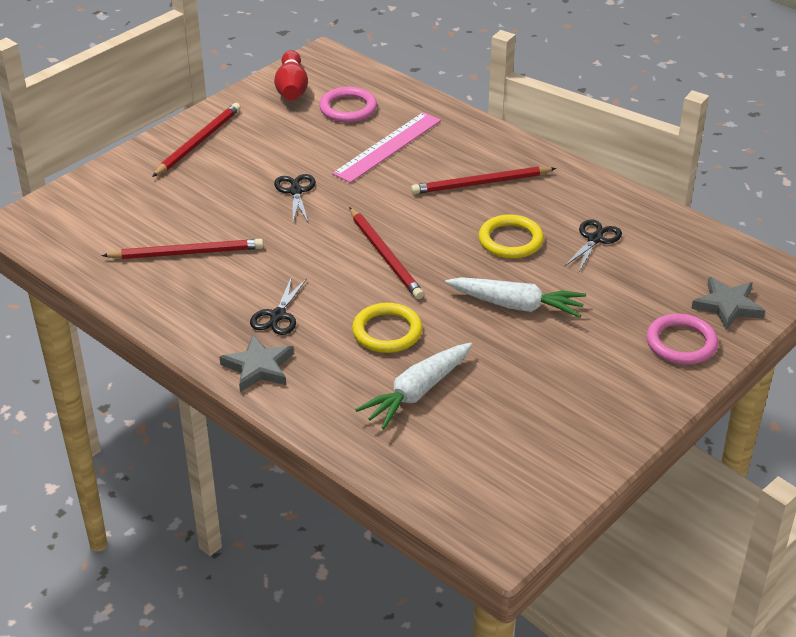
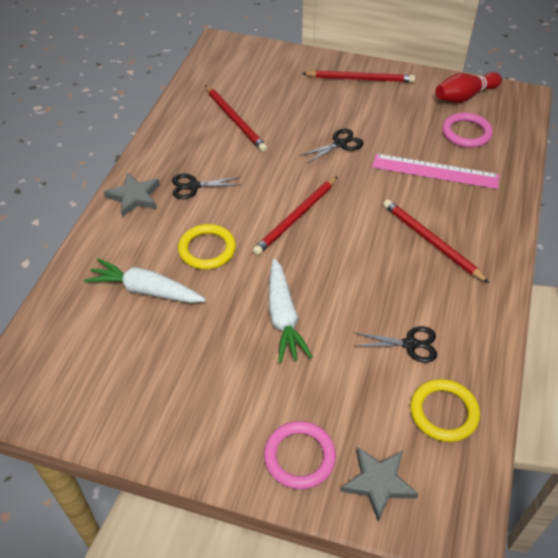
camera: 65 degrees right, 10 degrees up
yellow ring [479,214,544,259] -> yellow ring moved to [410,379,480,442]

